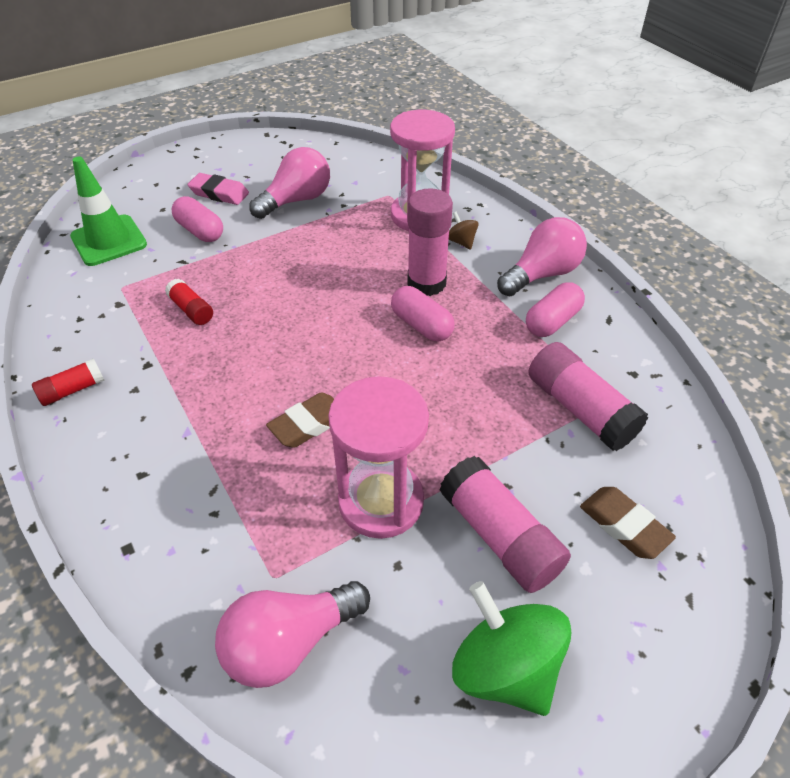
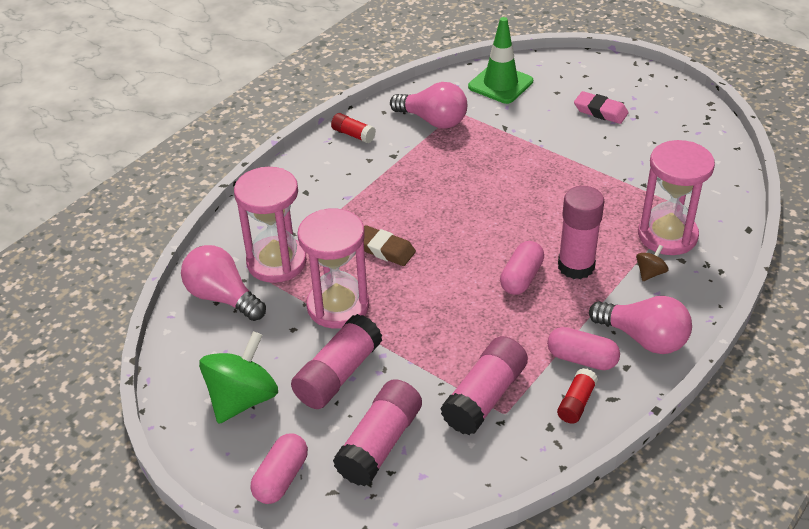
camera: 70 degrees right, 5 degrees down
red glue stick [165,279,213,325] -> red glue stick moved to [557,368,598,424]
pink capsule [172,196,223,242] -> pink capsule moved to [251,434,308,504]
pink eraser [187,173,249,205] -> pink eraser turned 60 degrees counterclockwise [574,91,629,124]
pink light bulb [249,147,330,219] -> pink light bulb moved to [390,82,467,129]
brown eraser [580,487,676,559] -> pink glue stick [333,379,422,486]
none -> pink hourglass [234,167,307,283]

